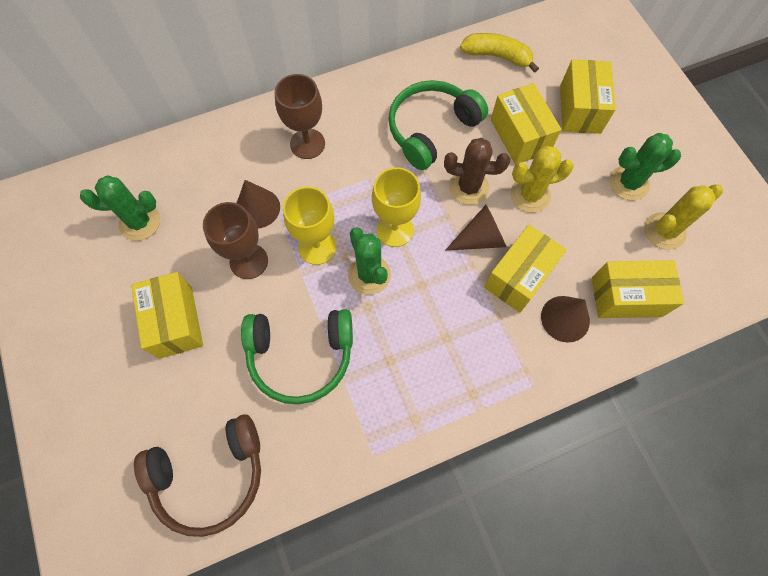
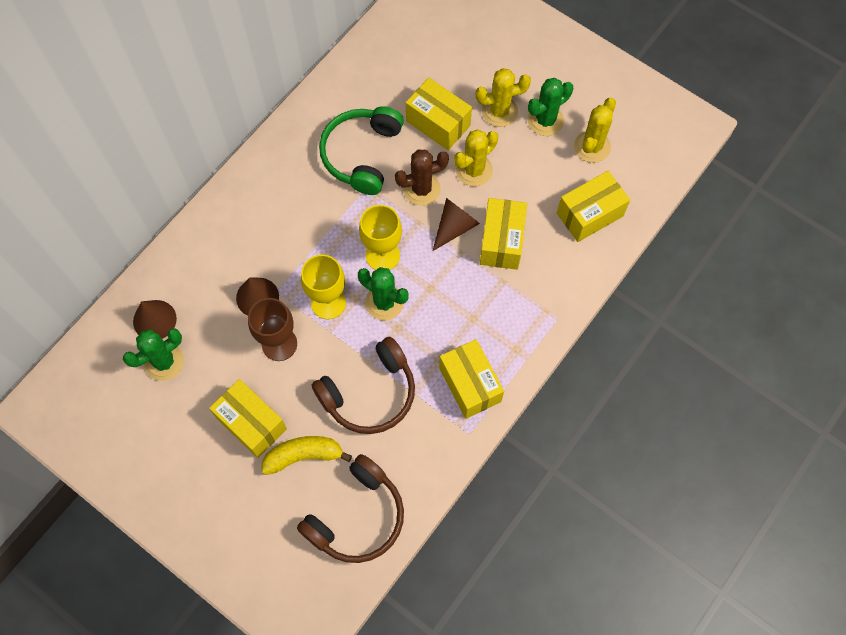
camera: 30 degrees left, 0 degrees up
green headphones [241,309,353,404] -> brown headphones [312,337,415,434]
brown goblet [275,74,325,159] -> none
yellow banana [460,33,539,73] -> yellow banana moved to [261,436,352,475]
brown cone [541,296,590,342] -> brown cone moved to [133,300,177,339]
yellow box [560,59,616,134] -> yellow box moved to [439,339,504,419]
none -> yellow cactus [476,68,531,127]

